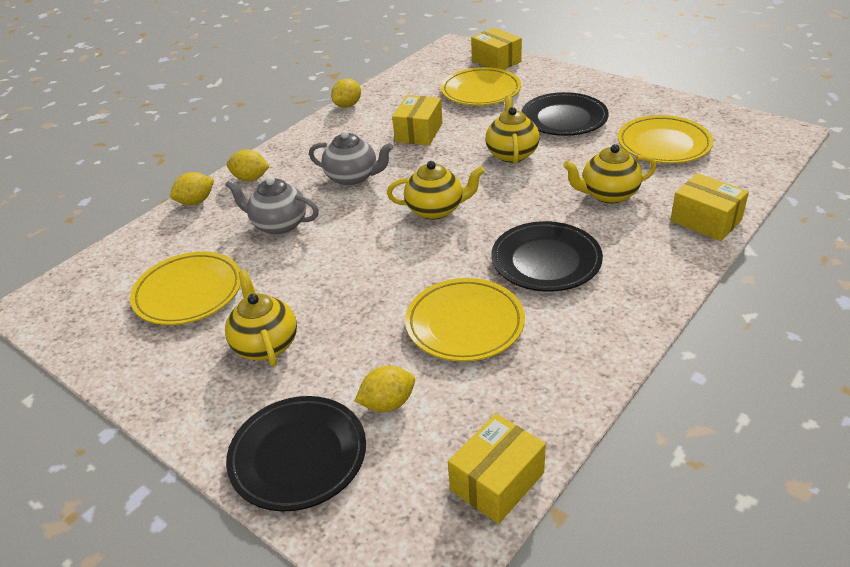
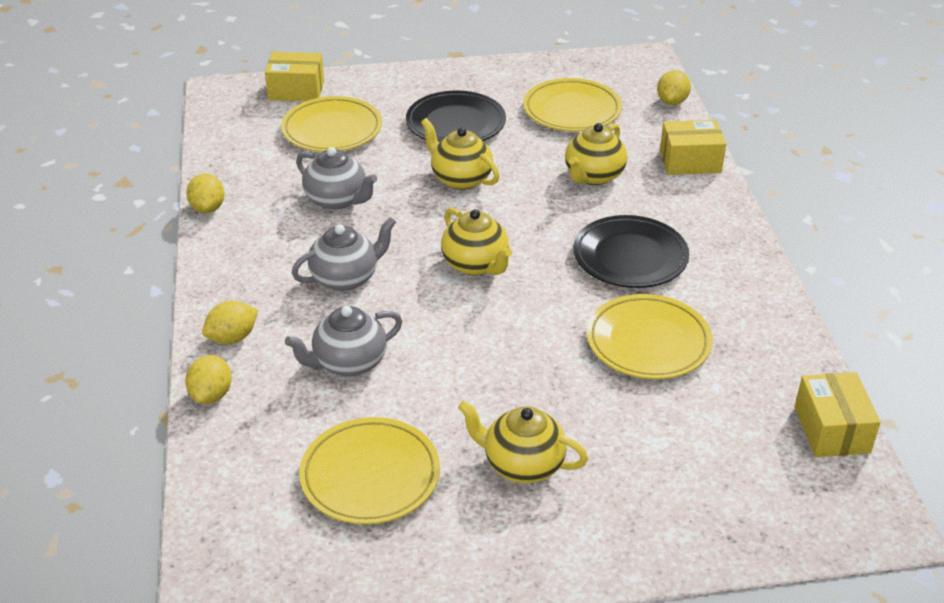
camera: 50 degrees left, 0 degrees up
black plate [226,396,366,512] -> none
yellow lemon [355,366,415,412] -> yellow lemon moved to [657,70,691,105]
yellow teapot [387,161,485,220] -> yellow teapot turned 105 degrees clockwise [441,207,512,276]
yellow box [392,95,442,145] -> grey teapot [296,147,377,210]

